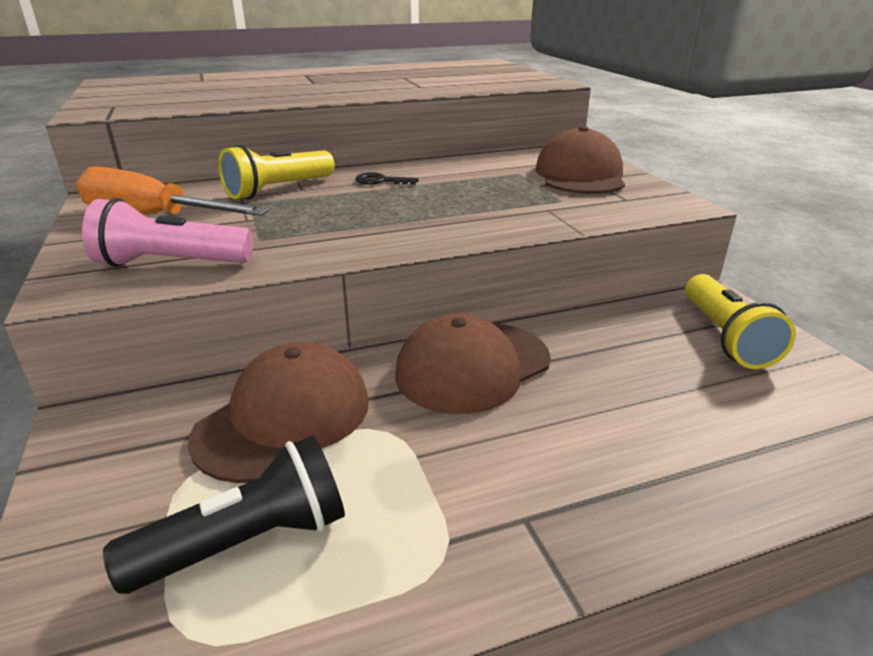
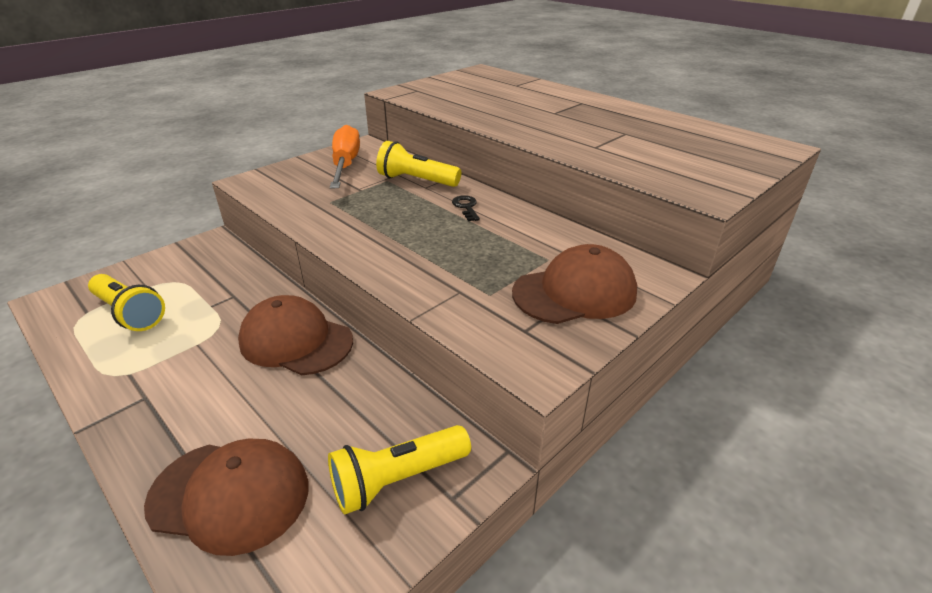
camera: 65 degrees right, 5 degrees up
pink flashlight [82,198,253,267] -> none
black flashlight [103,436,345,594] -> yellow flashlight [88,274,165,331]
brown cap [188,342,369,483] -> brown cap moved to [144,439,309,556]

